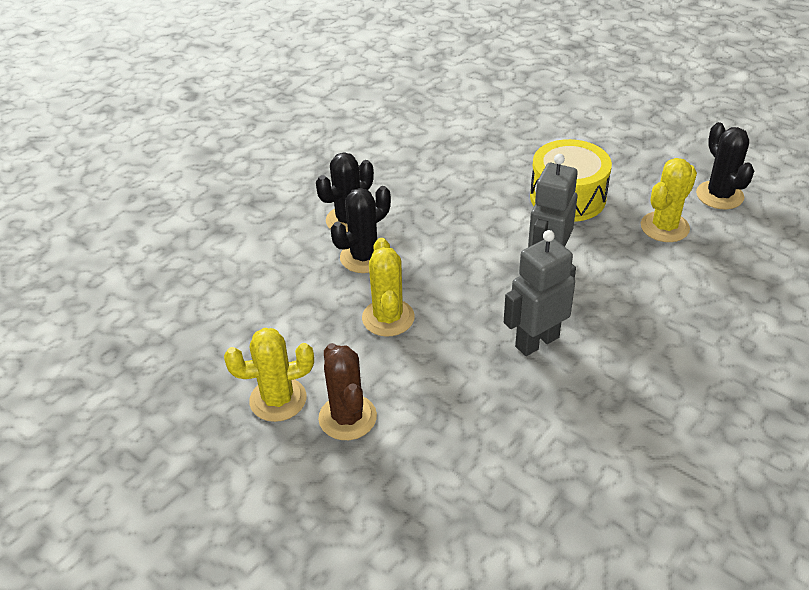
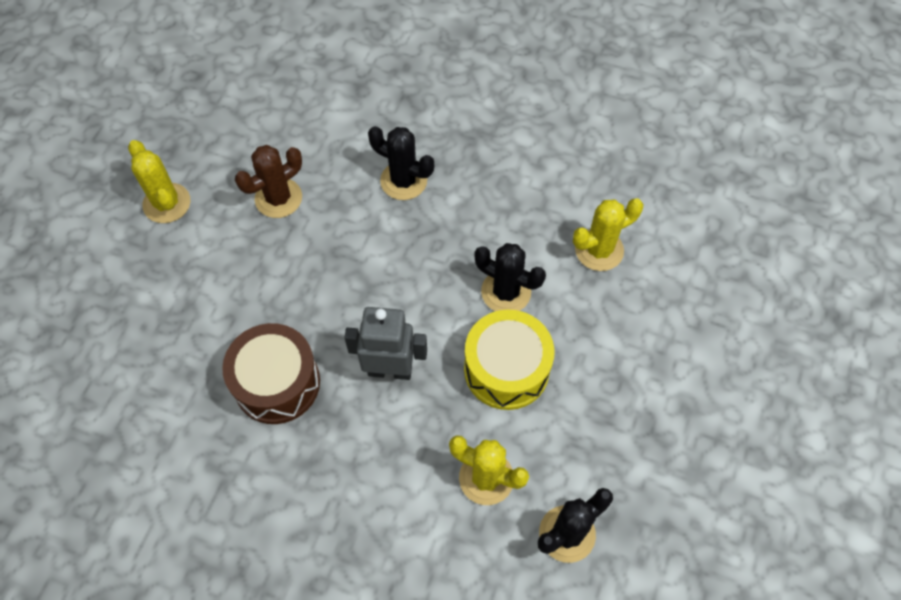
camera: 70 degrees right, 20 degrees up
brown cactus [318,343,377,440] -> brown cactus moved to [235,145,302,218]
black cactus [331,186,391,273] -> black cactus moved to [474,243,546,311]
yellow cactus [362,238,415,336] -> yellow cactus moved to [573,198,644,271]
grey robot [504,230,576,356] -> brown drum [222,323,320,424]

